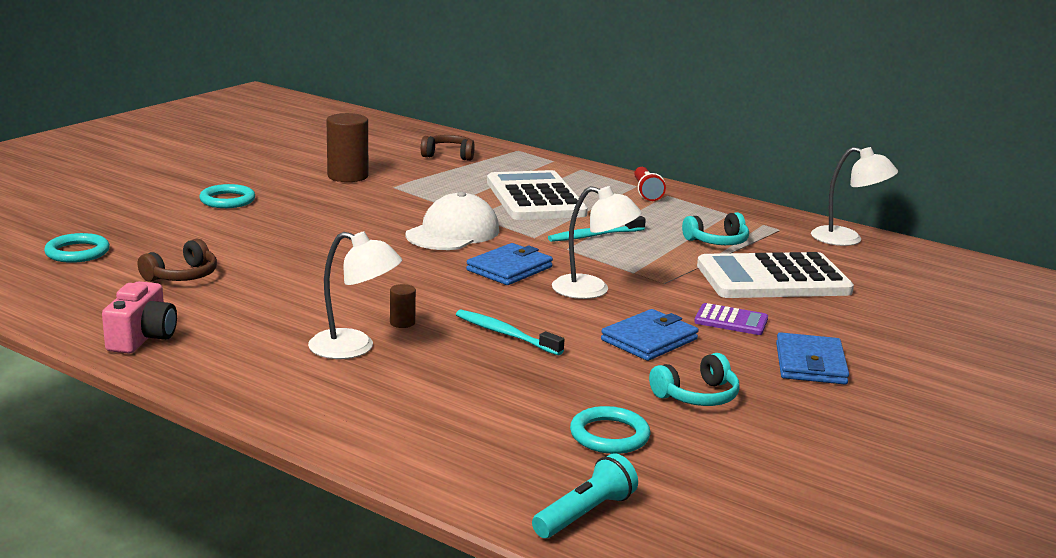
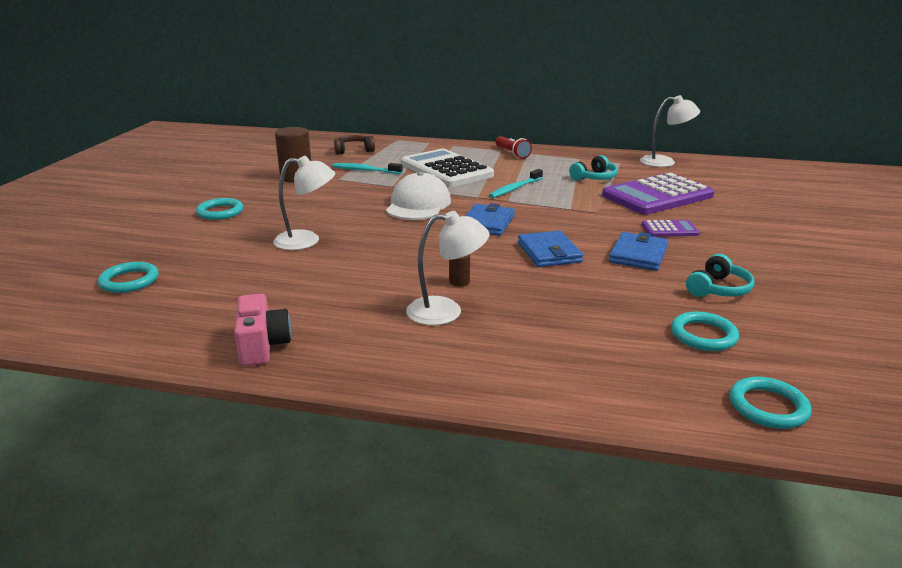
camera: 20 degrees left, 5 degrees up
brown headphones [138,239,217,282] -> none
turquoise toothbrush [456,309,565,355] -> turquoise toothbrush moved to [332,163,403,174]
turquoise flashlight [532,453,638,538] -> turquoise ring [730,377,812,429]
white lamp [552,186,642,299] -> white lamp moved to [273,156,335,250]
white calculator [697,252,854,298] -> purple calculator [602,173,714,215]
blue wallet [776,332,849,385] -> blue wallet moved to [518,230,583,267]

